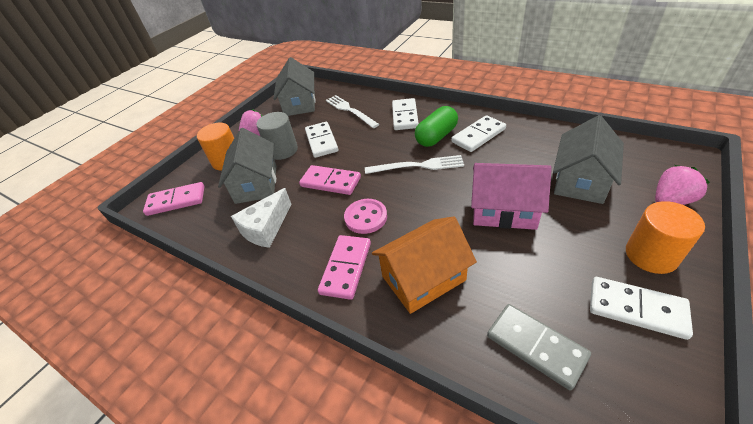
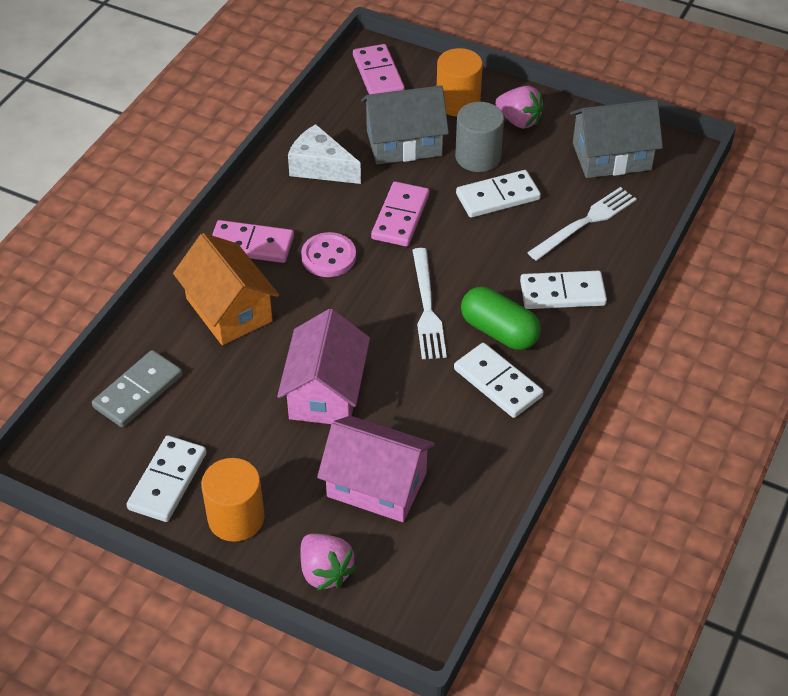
camera: 80 degrees right, 5 degrees up
grey house [553,115,624,204] -> pink house [317,416,435,522]

